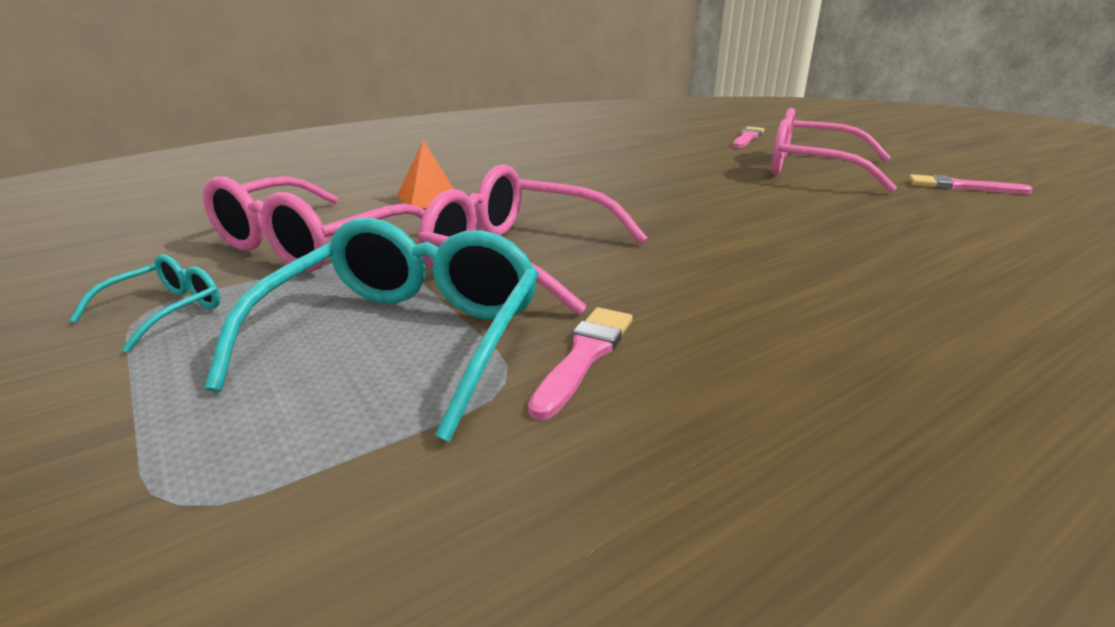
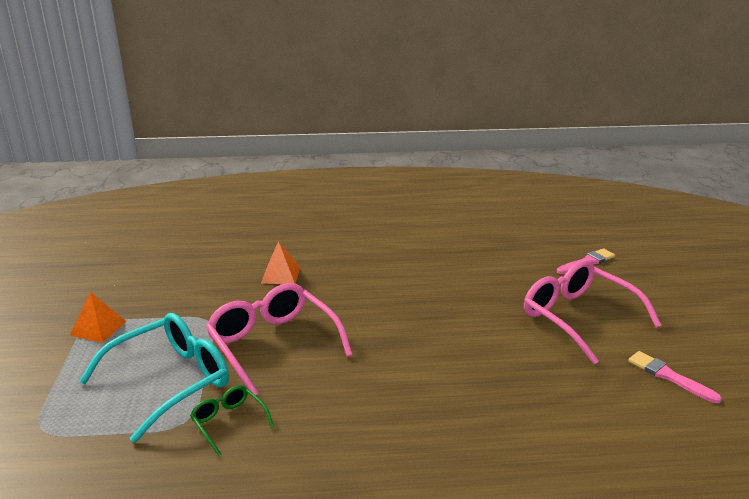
camera: 30 degrees right, 0 degrees up
turquoise glasses [69,254,220,353] -> orange pyramid [70,292,127,343]
pink glasses [203,176,425,272] -> none
pink brush [528,307,633,420] -> green glasses [190,385,274,456]

